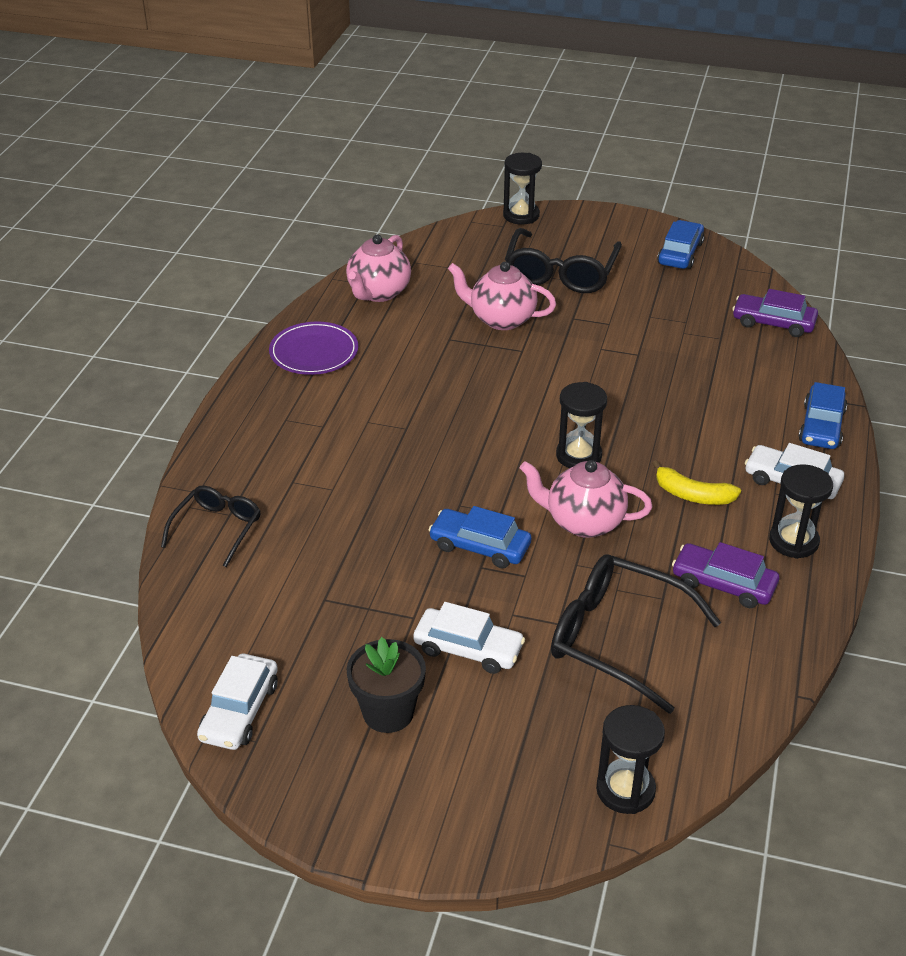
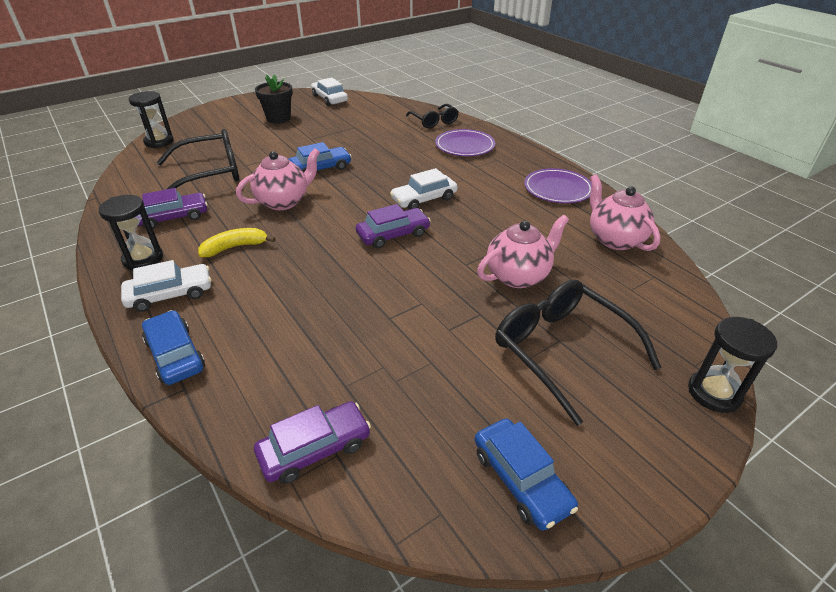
camera: 130 degrees right, 0 degrees up
white car [413,602,525,674] -> white car moved to [390,168,458,210]
black hourglass [556,382,607,468] -> none
none -> purple car [356,204,431,249]
none -> purple plate [435,129,496,156]

